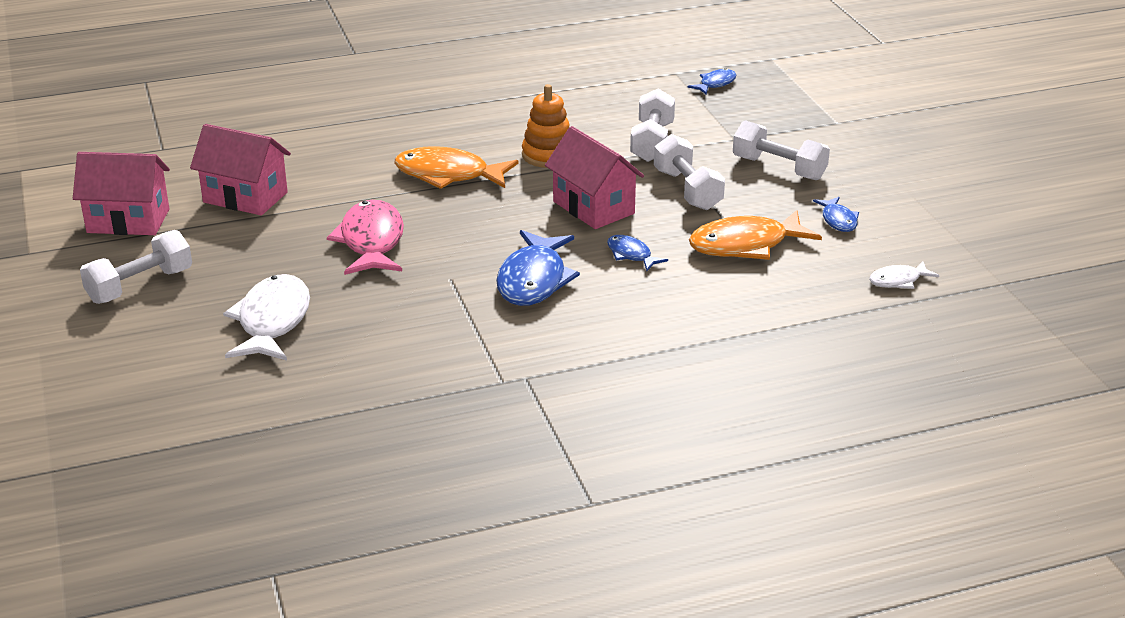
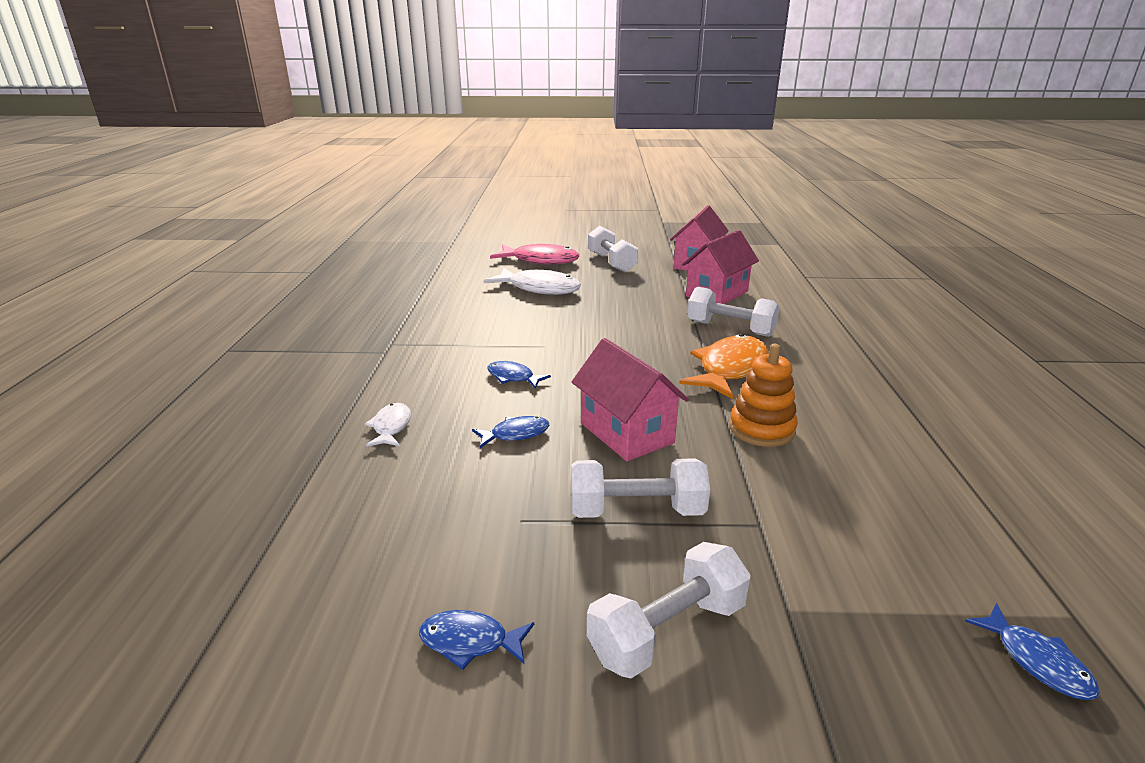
camera: 110 degrees right, 5 degrees down
pink fish [327,200,404,275] -> pink fish moved to [490,244,579,265]
blue fish [496,230,580,306] -> blue fish [487,361,551,389], size x0.52
pink house [545,126,644,229] -> pink house turned 75 degrees clockwise [572,338,689,462]
white dumbbell [630,88,675,162] -> white dumbbell moved to [687,287,780,337]
orange fish [689,210,822,260] -> none
white fish [869,261,939,289] -> white fish moved to [365,403,411,447]

